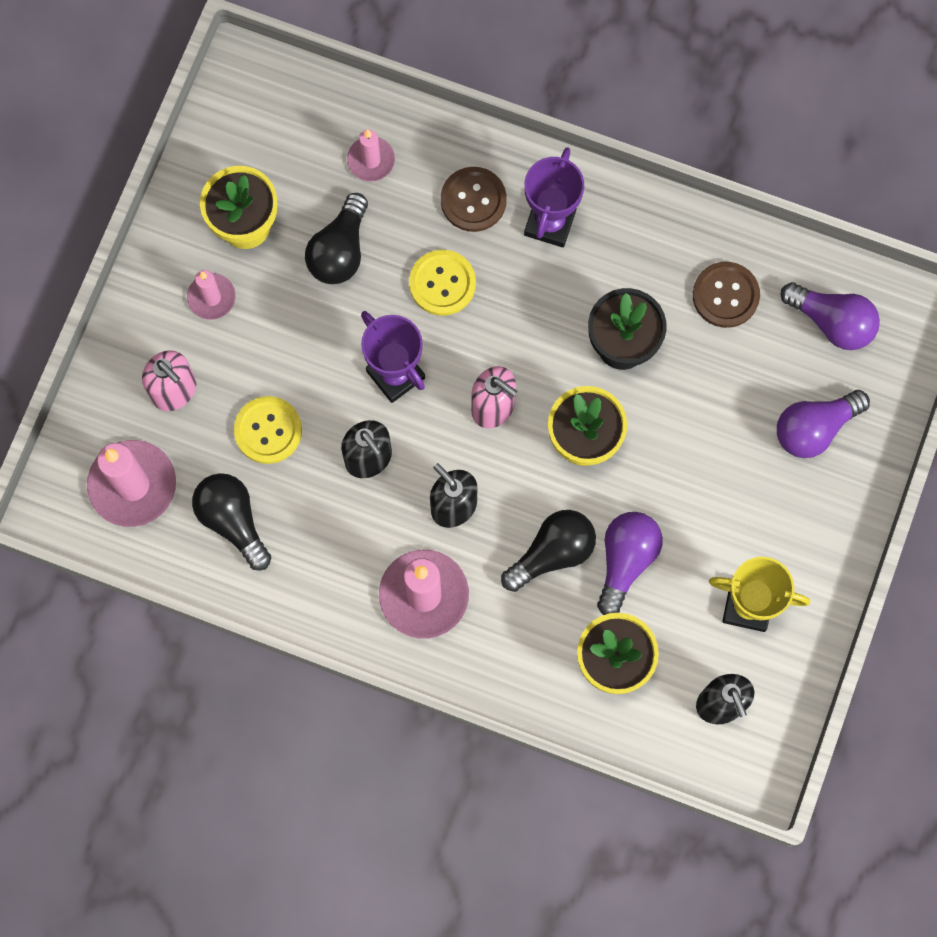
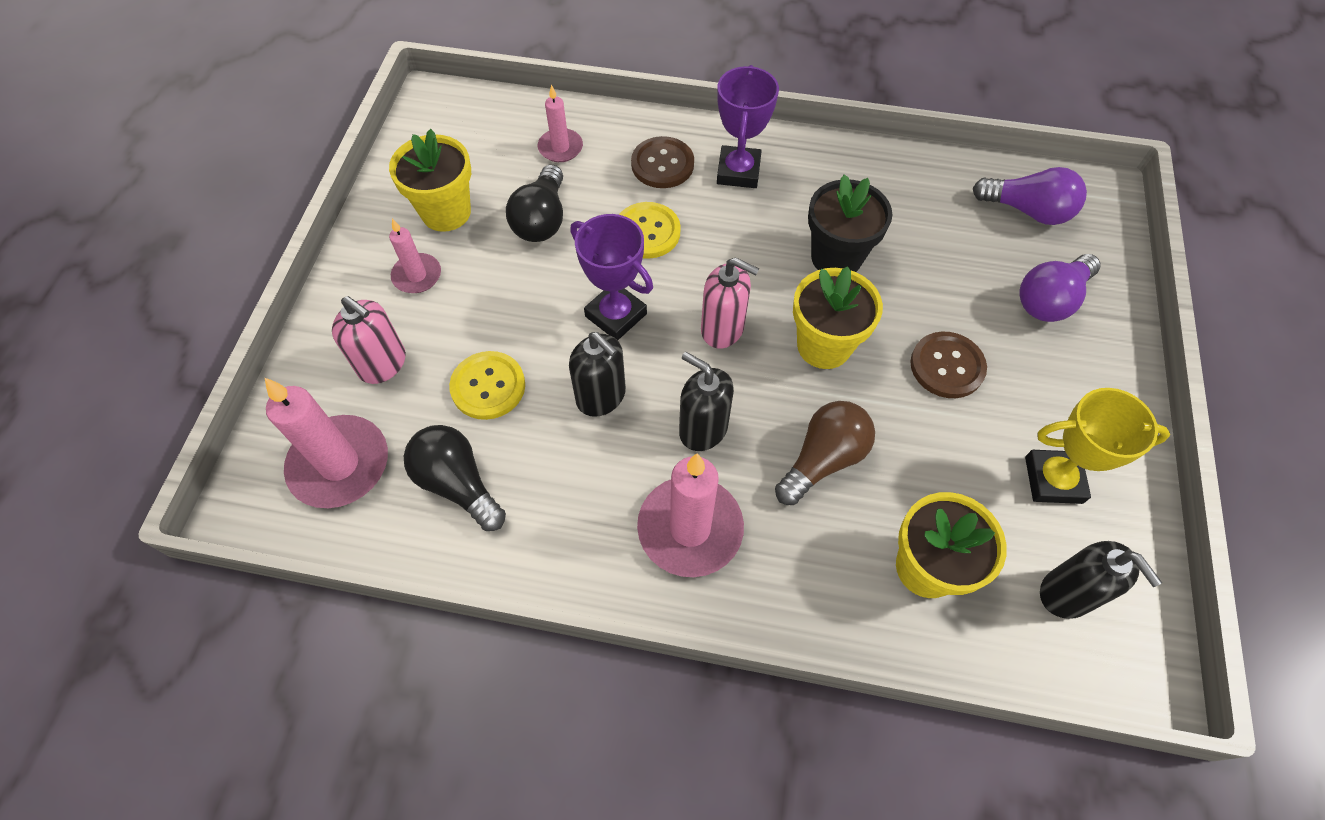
camera: 10 degrees left, 15 degrees down
black light bulb [501,510,596,592] -> brown light bulb [775,401,875,505]
purple light bulb [597,512,663,615] -> none
brown button [693,262,760,328] -> brown button moved to [910,332,987,398]

